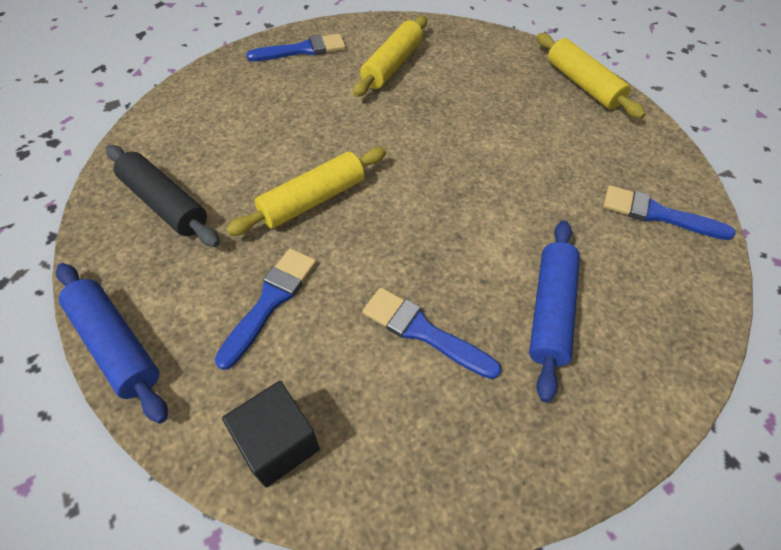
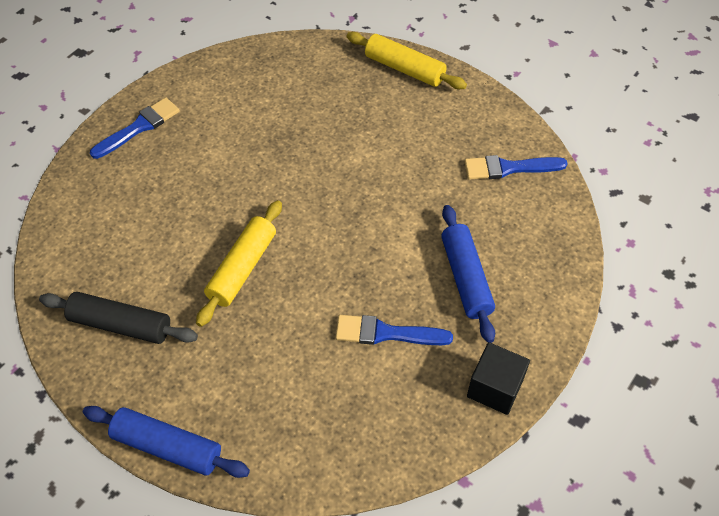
camera: 25 degrees left, 0 degrees up
blue brush [215,248,317,370] -> none
black cube [222,381,320,487] -> black cube moved to [467,342,530,415]
yellow rolling pin [353,16,427,97] -> none

